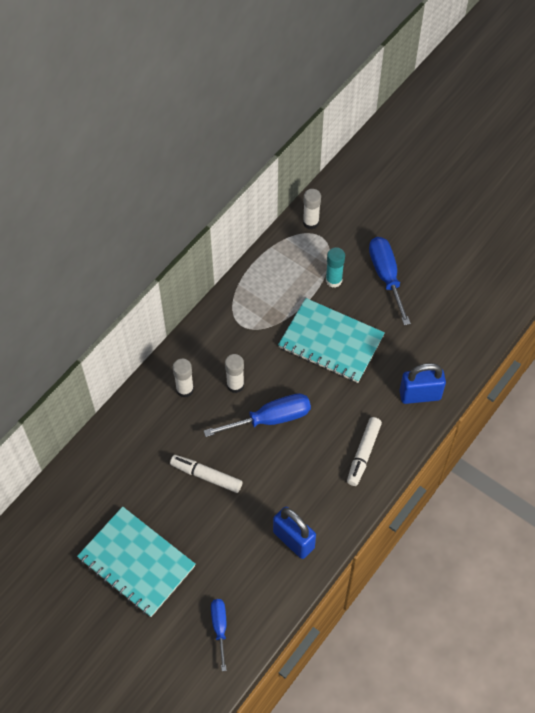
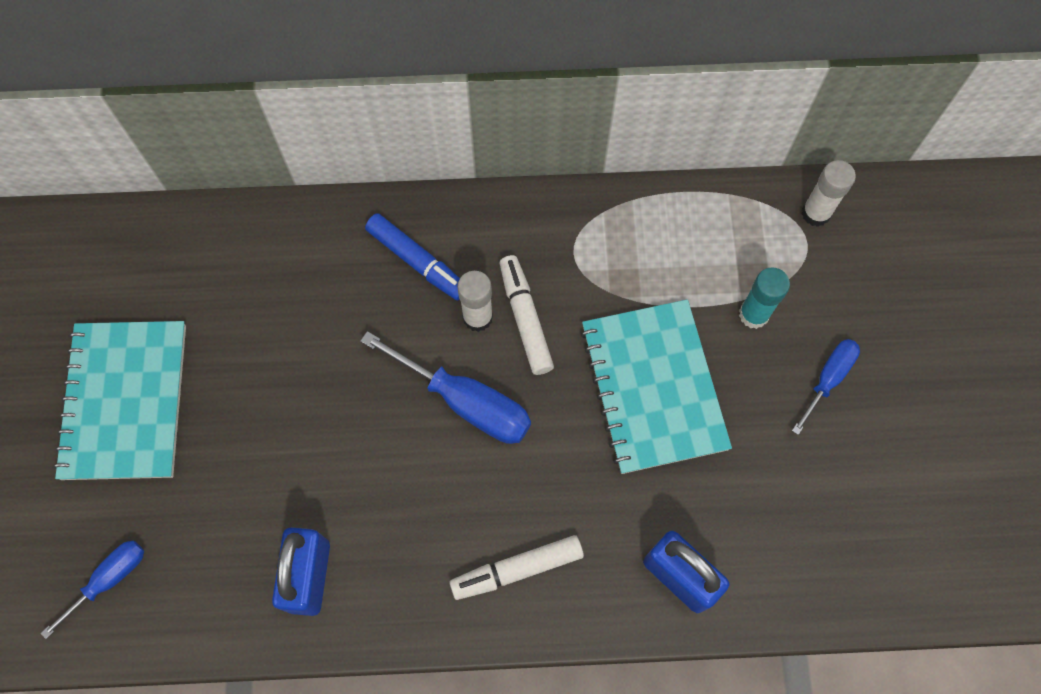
camera: 50 degrees right, 10 degrees up
white marker [170,455,242,493] -> white marker moved to [500,255,554,375]
white glue stick [173,359,194,398] -> blue marker [365,213,460,301]
blue screwdriver [369,237,411,325] -> blue screwdriver [792,339,860,435], size x0.60

